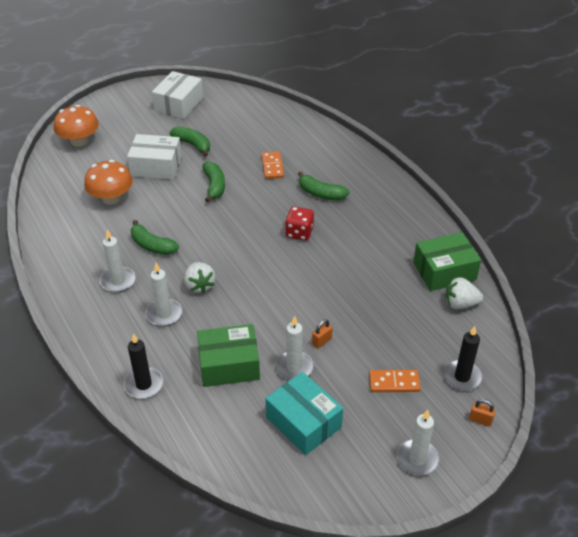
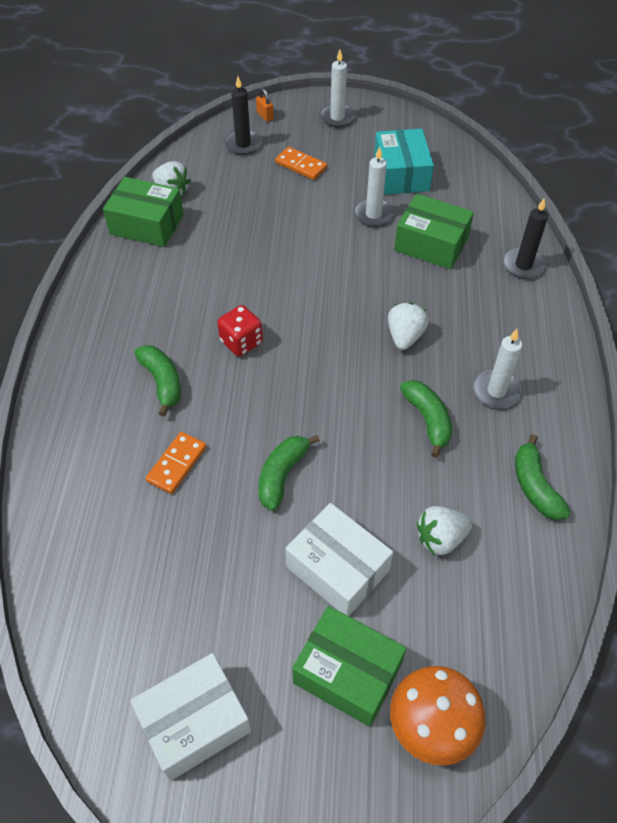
camera: 145 degrees left, 10 degrees up
orange mushroom [84,160,133,205] -> white strawberry [417,506,472,555]
white candle [146,263,182,326] -> none
green banana [170,126,210,157] -> green banana moved to [515,434,571,520]
orange padlock [312,319,333,348] -> none
none -> green box [292,606,407,727]

